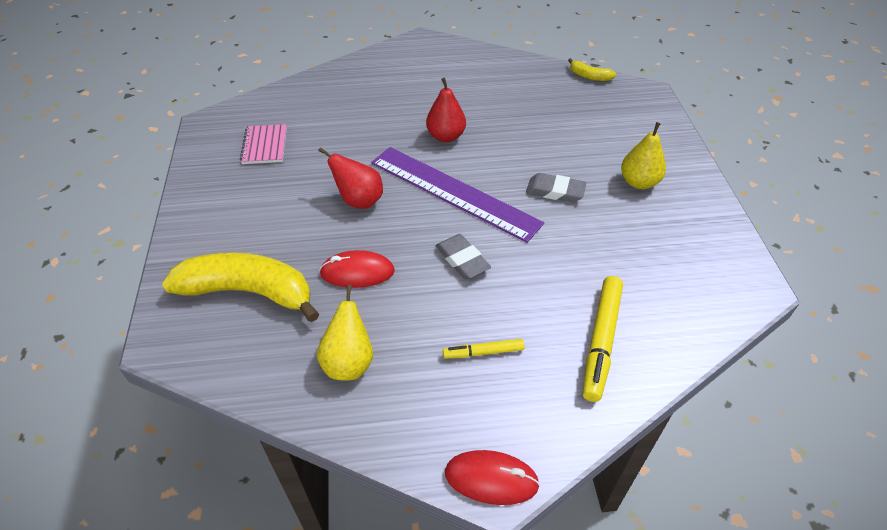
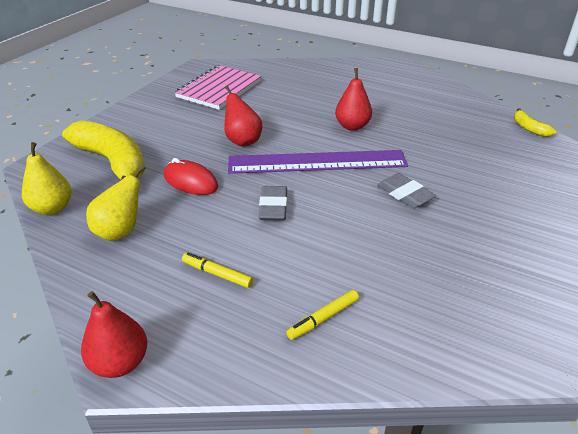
camera: 35 degrees right, 10 degrees down
pink notebook [240,124,287,164] -> pink notebook [174,65,261,110], size x1.66
purple ruler [371,147,544,243] -> purple ruler turned 75 degrees counterclockwise [228,150,408,174]
red mouse [445,450,540,505] -> red pear [81,291,147,378]
yellow marker [583,276,623,402] -> yellow marker [286,290,359,340], size x0.56
yellow pear [621,122,666,189] -> yellow pear moved to [22,142,72,215]

